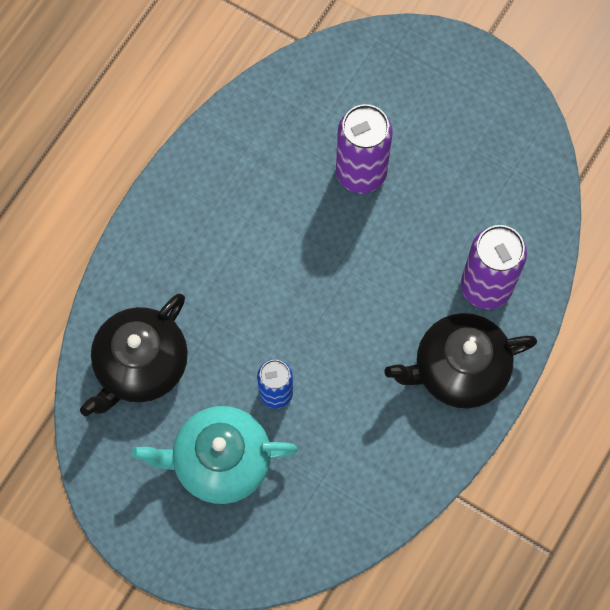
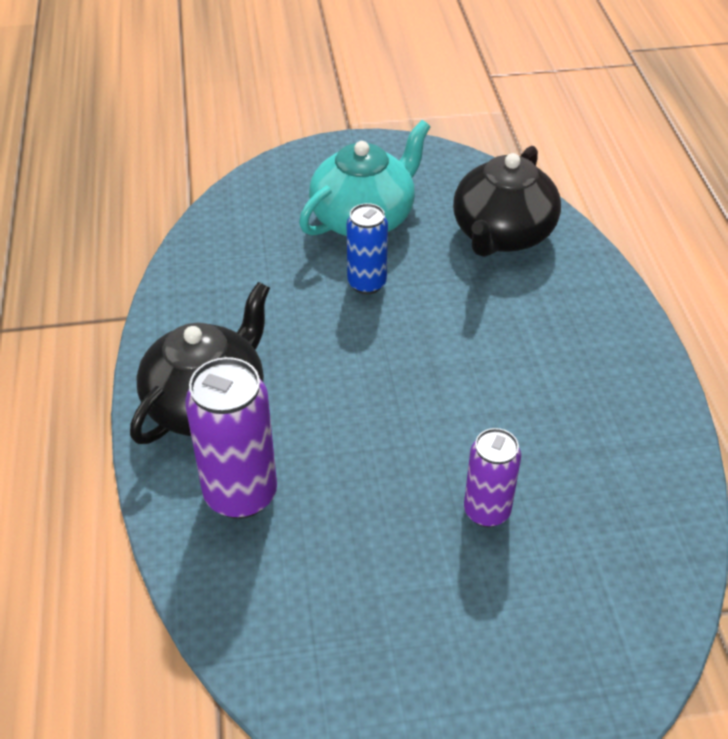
camera: 140 degrees right, 25 degrees down
black teapot [80,294,188,416] -> black teapot turned 150 degrees counterclockwise [453,146,561,257]
purple can [336,104,393,193] -> purple can [464,428,521,527], size x0.63

